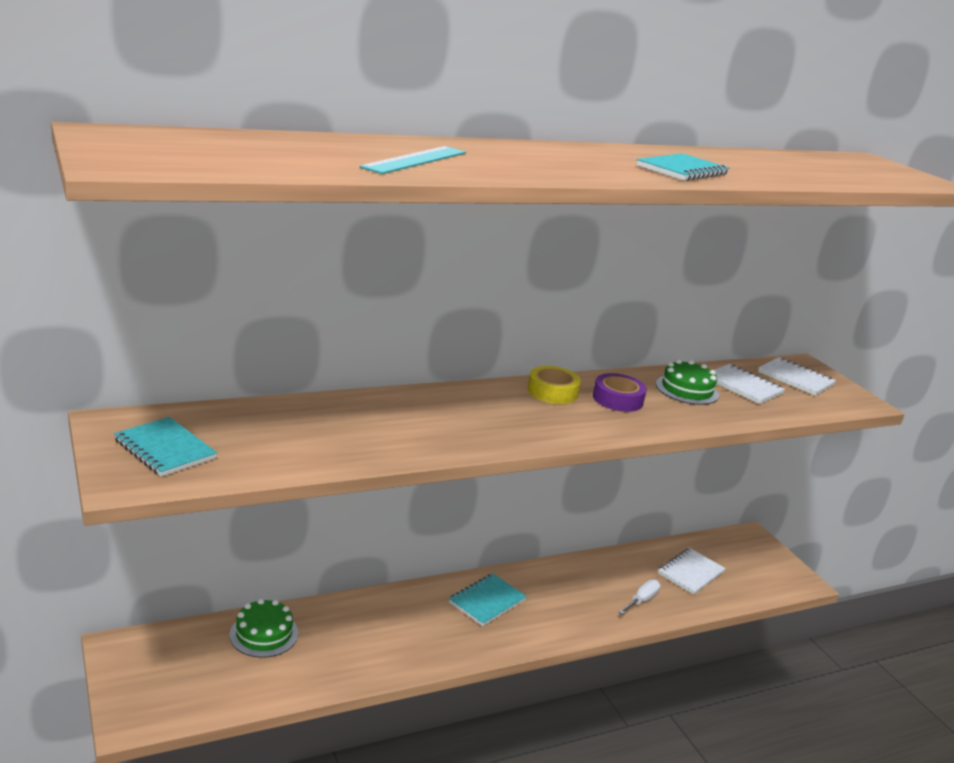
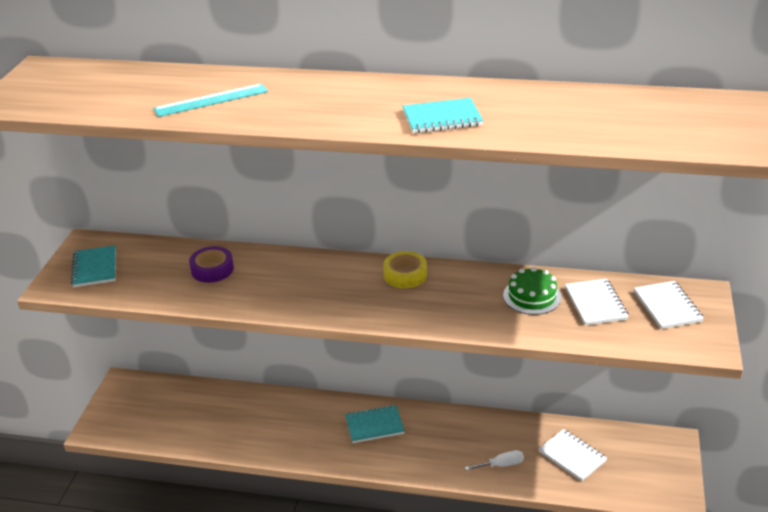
camera: 40 degrees right, 10 degrees up
green cake [230,599,298,658] -> none
purple tape [593,373,647,412] -> purple tape moved to [189,246,234,283]
white notebook [658,548,726,595] -> white notebook turned 60 degrees clockwise [539,429,607,481]

